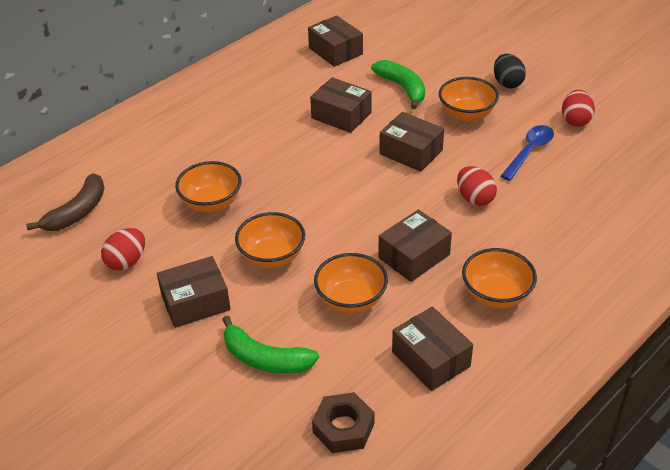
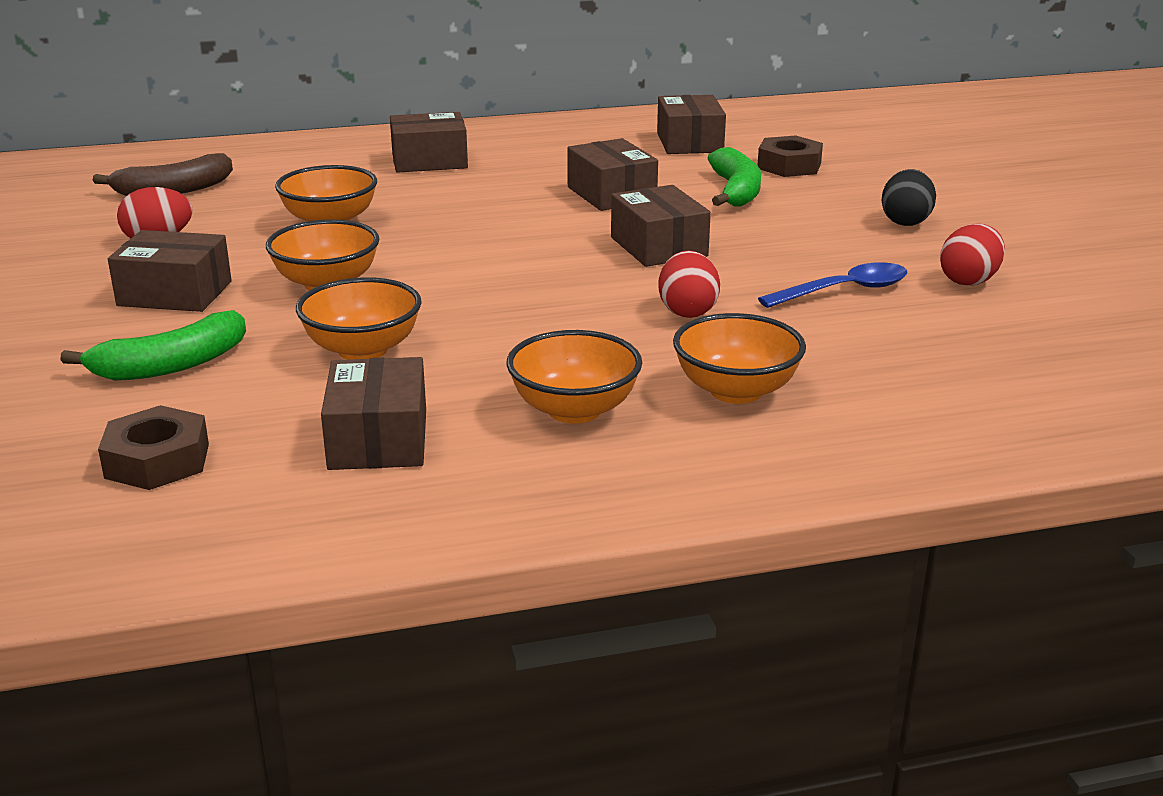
camera: 30 degrees right, 15 degrees down
green banana [222,315,319,374] -> green banana turned 90 degrees counterclockwise [60,310,246,381]
brown box [378,209,452,282] -> brown box moved to [390,112,468,173]
orange bowl [439,77,499,122] -> orange bowl moved to [673,313,806,404]
none -> brown nut [758,135,823,177]

